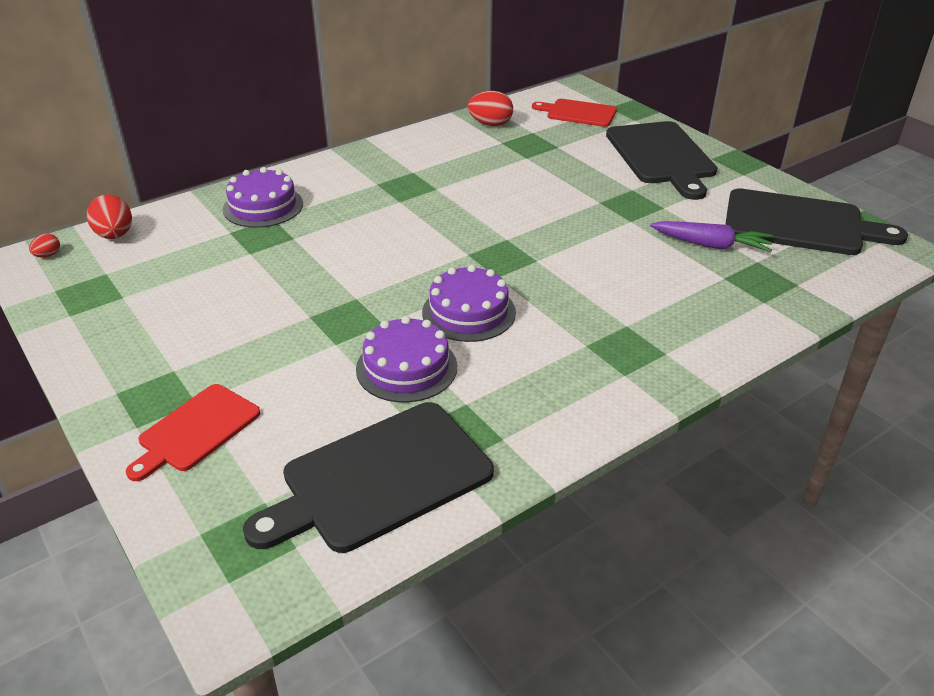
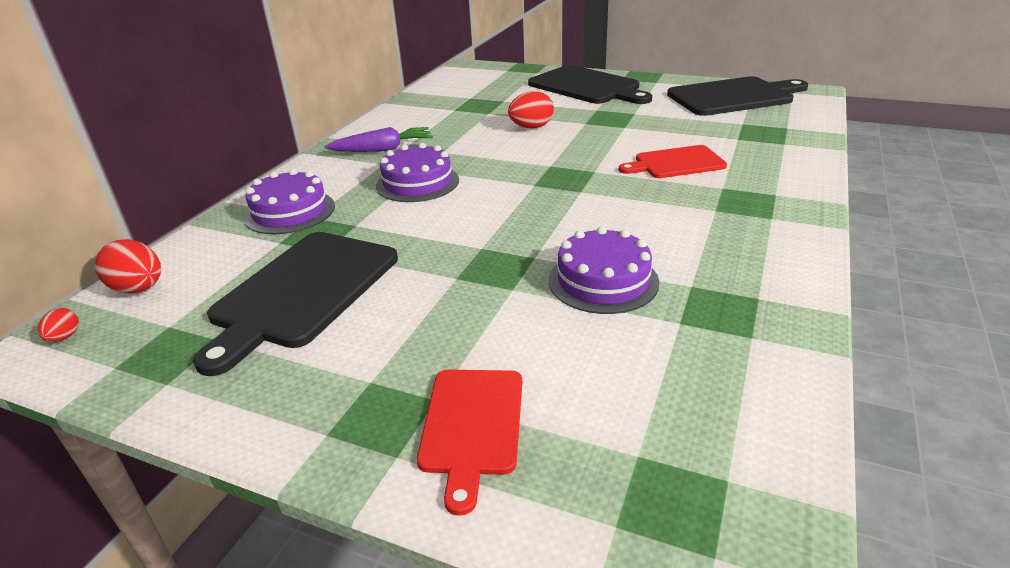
camera: 30 degrees left, 5 degrees down
black cutting board [243,402,494,553] -> black cutting board moved to [193,232,398,376]
purple cake [422,265,516,342] -> purple cake moved to [376,143,459,202]
red egg [468,91,513,126] -> red egg moved to [508,91,554,128]
red cutting board [532,99,617,127] -> red cutting board moved to [619,145,727,178]
purple carrot [650,221,773,252] -> purple carrot moved to [325,127,433,152]

